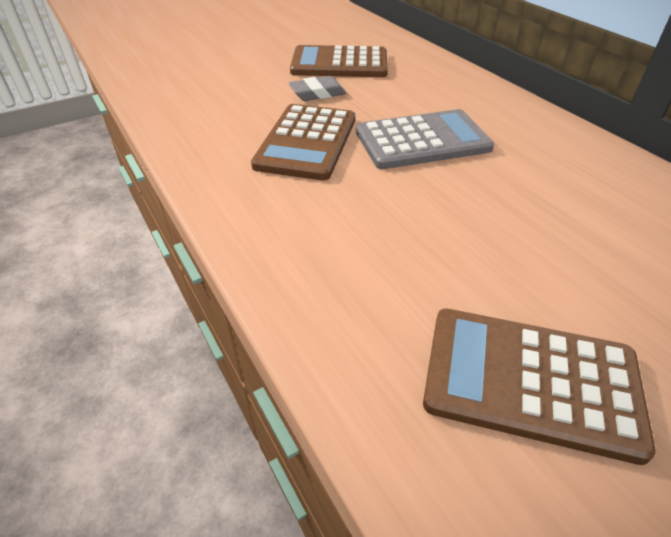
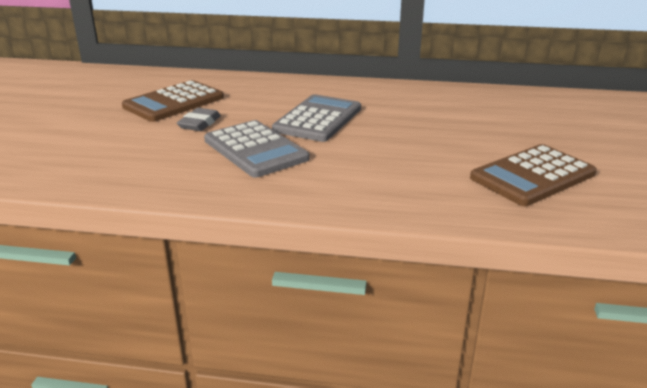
camera: 50 degrees left, 15 degrees down
brown calculator [251,104,355,180] -> grey calculator [204,120,309,178]

